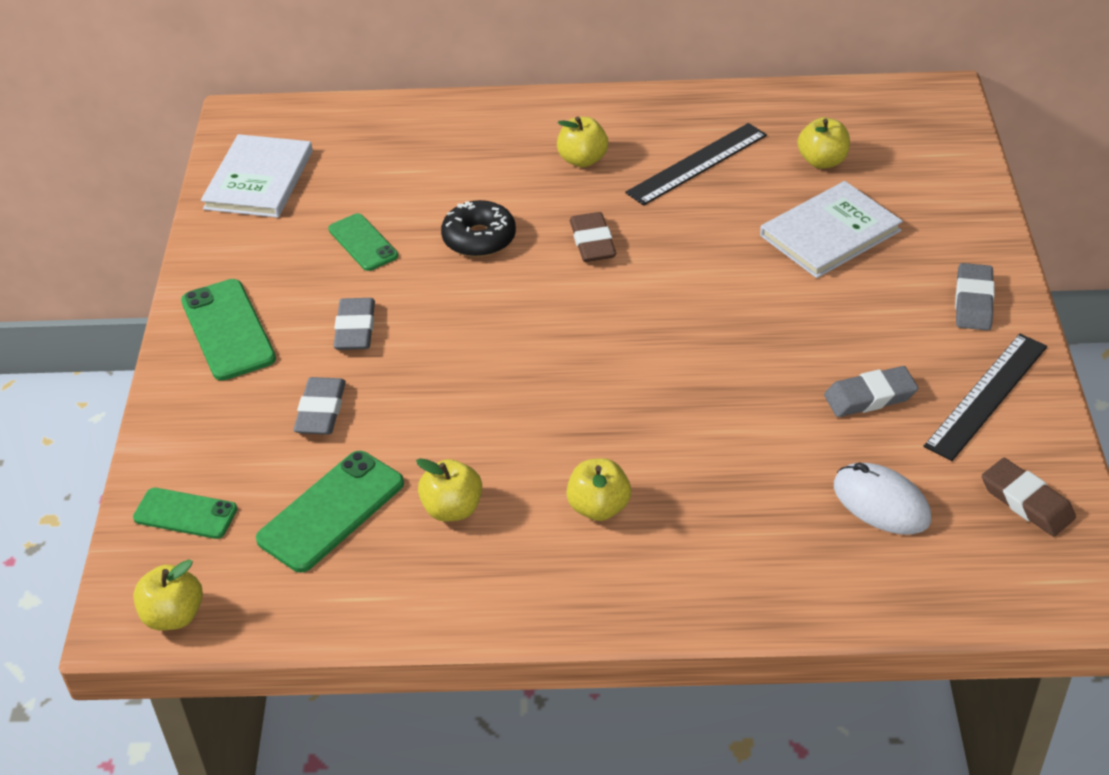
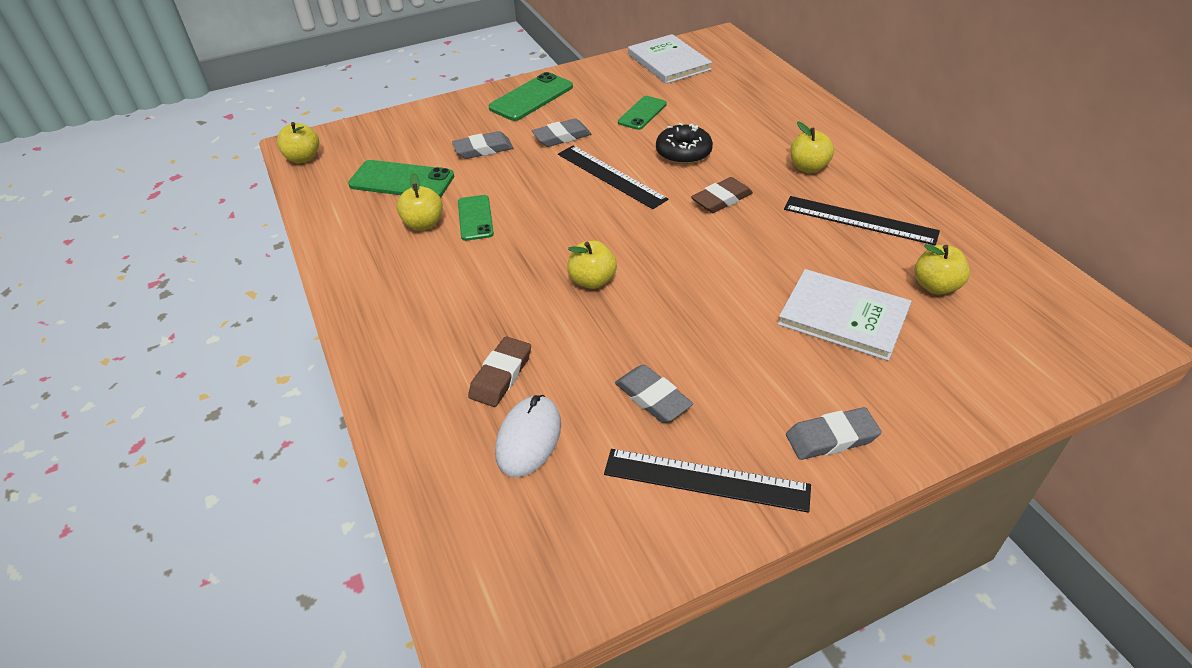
camera: 65 degrees right, 0 degrees up
green phone [133,488,237,539] -> green phone moved to [458,195,494,241]
white book [201,134,313,218] -> white book turned 75 degrees clockwise [628,34,712,84]
yellow apple [566,458,631,521] -> yellow apple moved to [568,241,617,289]
brown eraser [982,458,1076,536] -> brown eraser moved to [468,336,531,407]
none -> black ruler [558,145,668,209]

